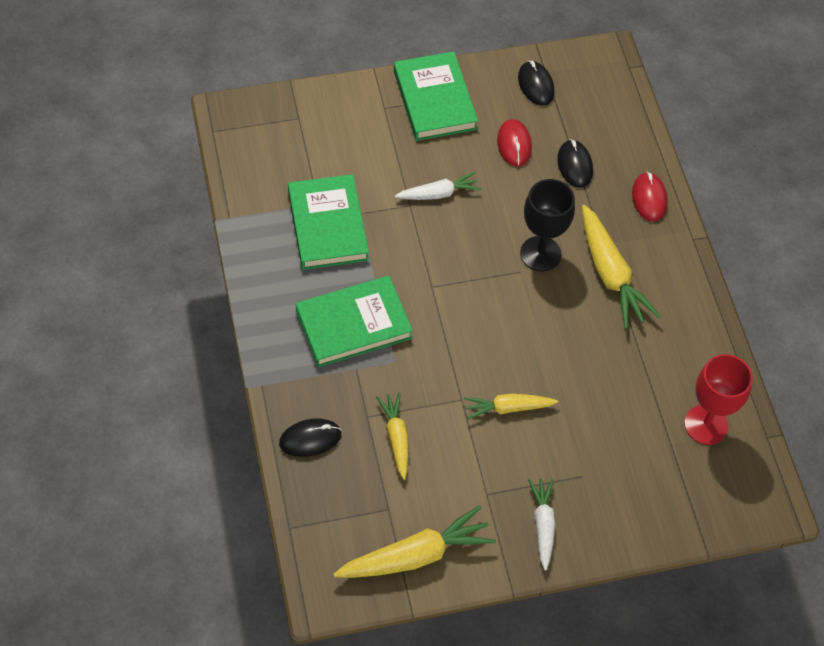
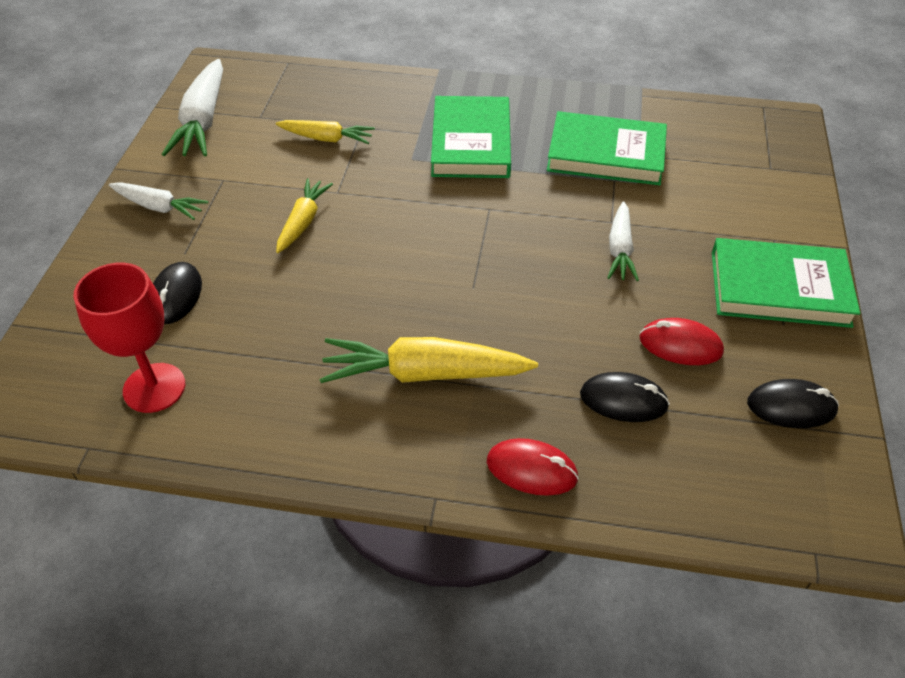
camera: 115 degrees right, 10 degrees down
black mouse [279,418,341,457] -> black mouse moved to [153,262,202,324]
yellow carrot [333,505,496,578] -> white carrot [161,59,223,156]
black goblet [520,179,575,271] -> none

